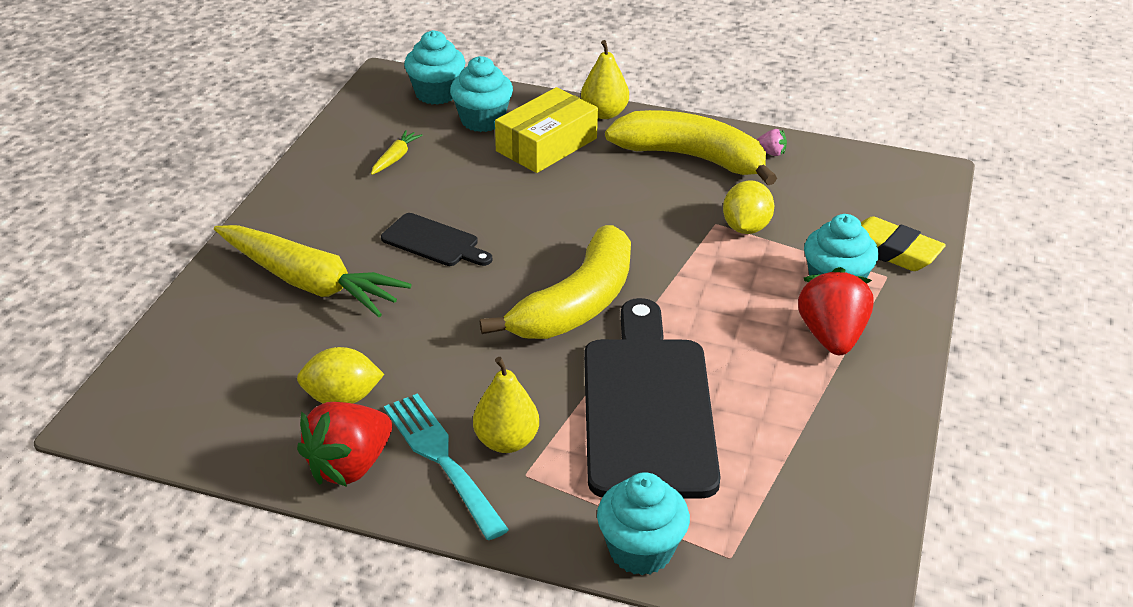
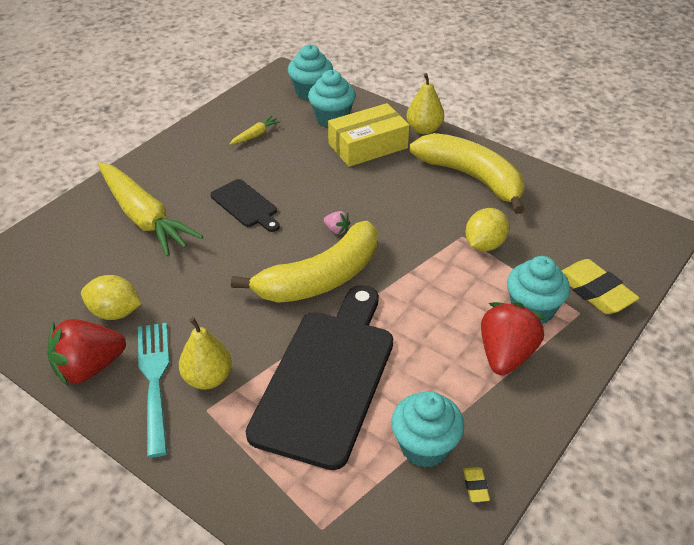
camera: 20 degrees right, 5 degrees up
turquoise cupcake [597,472,690,575] -> turquoise cupcake moved to [391,391,464,468]
pink strawberry [756,129,787,156] -> pink strawberry moved to [324,211,350,234]
none -> yellow eraser [463,467,490,502]

